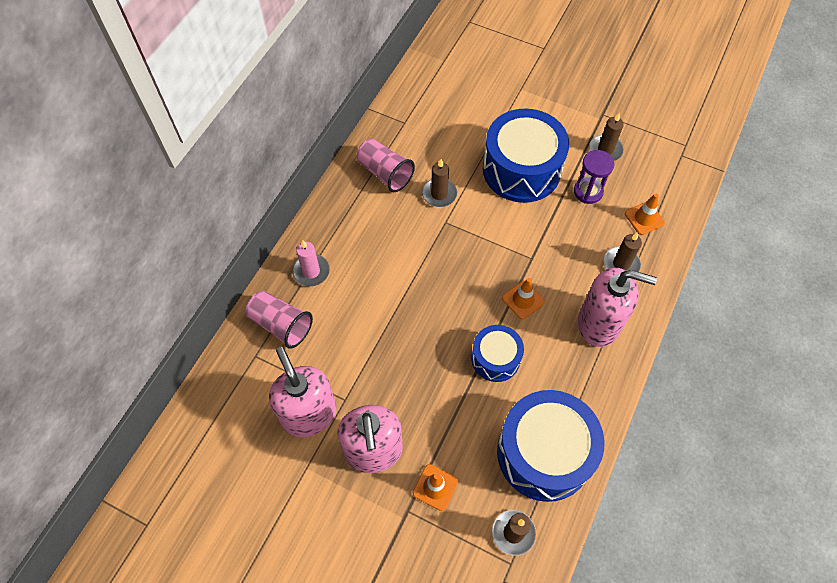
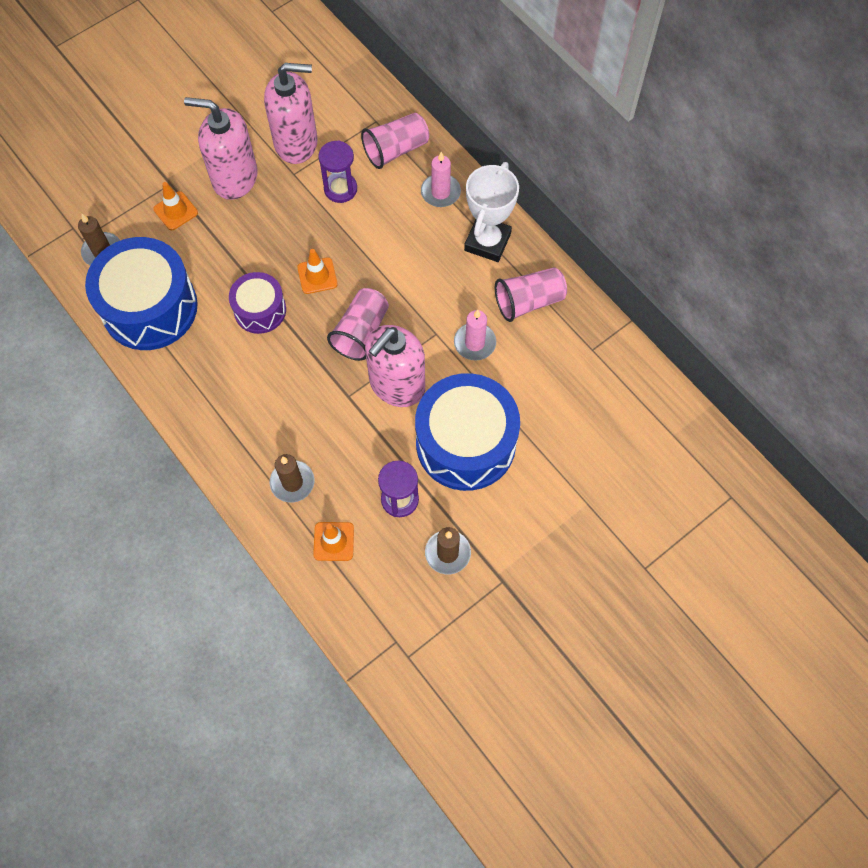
camera: 115 degrees right, 5 degrees up
brown candle [422,159,457,207] -> pink candle [454,309,496,360]
blue drum [471,325,524,382] -> purple drum [229,272,286,334]
orange traffic cone [502,278,545,319] -> orange traffic cone moved to [297,249,338,294]
pink soap dispenser [578,267,657,347] -> pink soap dispenser moved to [365,325,425,407]
none -> purple hourglass [318,140,357,203]
none -> pink cup [327,288,389,361]
none -> white trophy [464,162,519,262]

